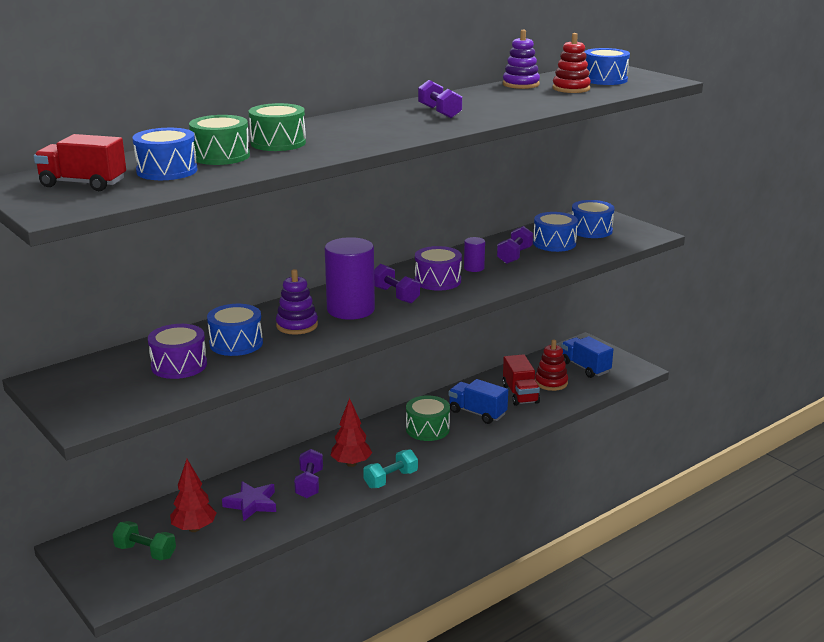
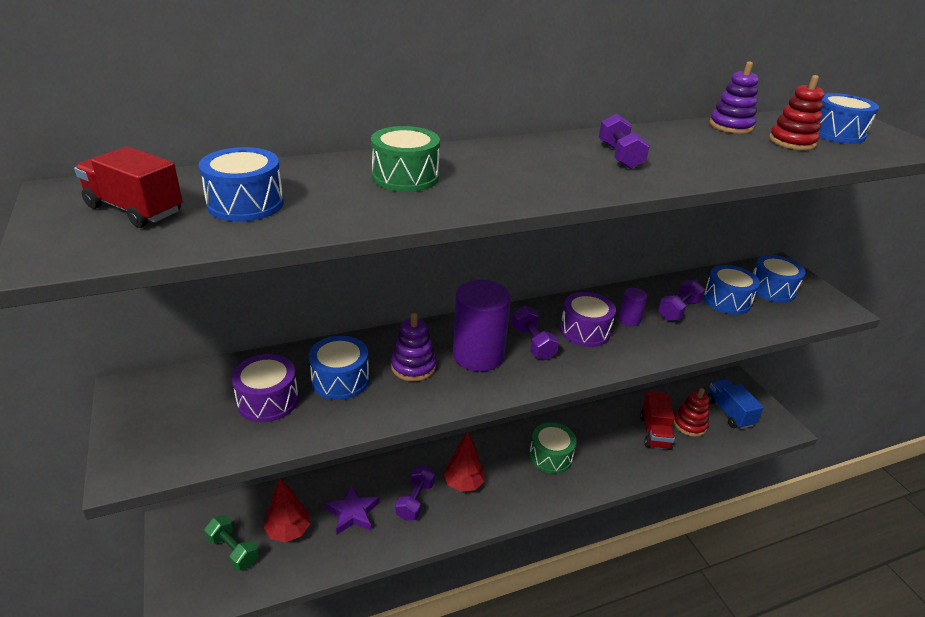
camera: 15 degrees right, 10 degrees up
green drum [189,115,250,165] -> none
turquoise dumbbell [363,449,418,488] -> none
blue truck [448,379,508,424] -> none

